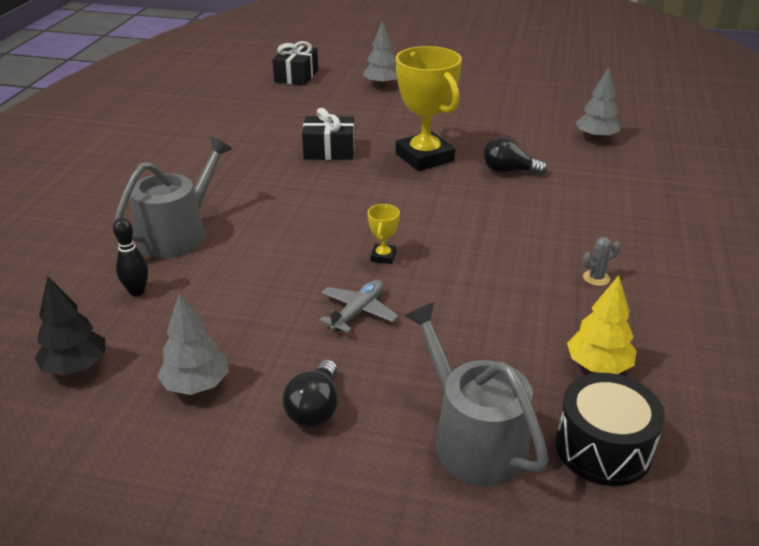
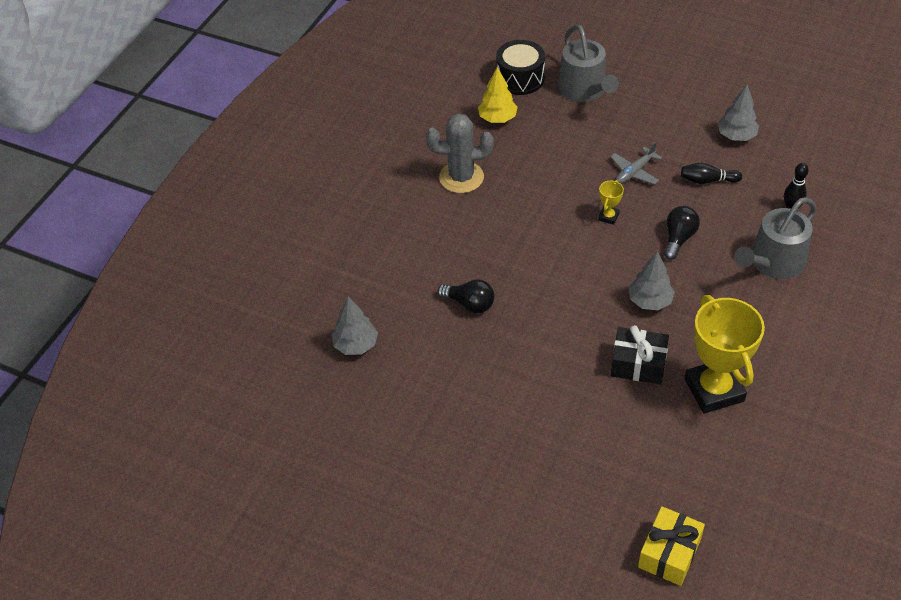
camera: 165 degrees left, 15 degrees up
black tree [35,276,105,376] -> none
black gift [272,41,318,85] -> yellow gift [638,506,705,586]
black light bulb [283,359,338,427] -> black light bulb moved to [664,206,700,260]
grey tree [363,20,397,87] -> grey tree moved to [629,251,675,310]
yellow trophy [396,46,462,171] -> yellow trophy moved to [685,295,765,413]
grey cactus [582,237,621,286] -> grey cactus [426,113,494,193], size x2.38
none -> black bowling pin [681,163,742,184]

